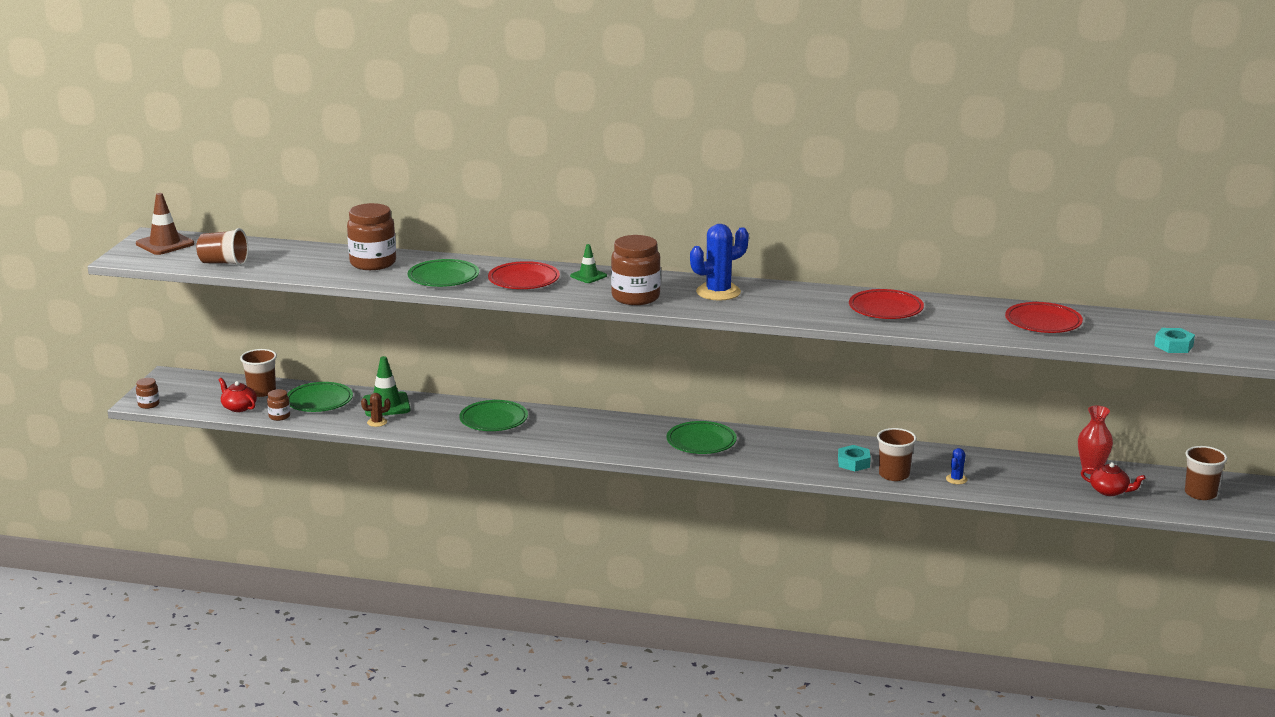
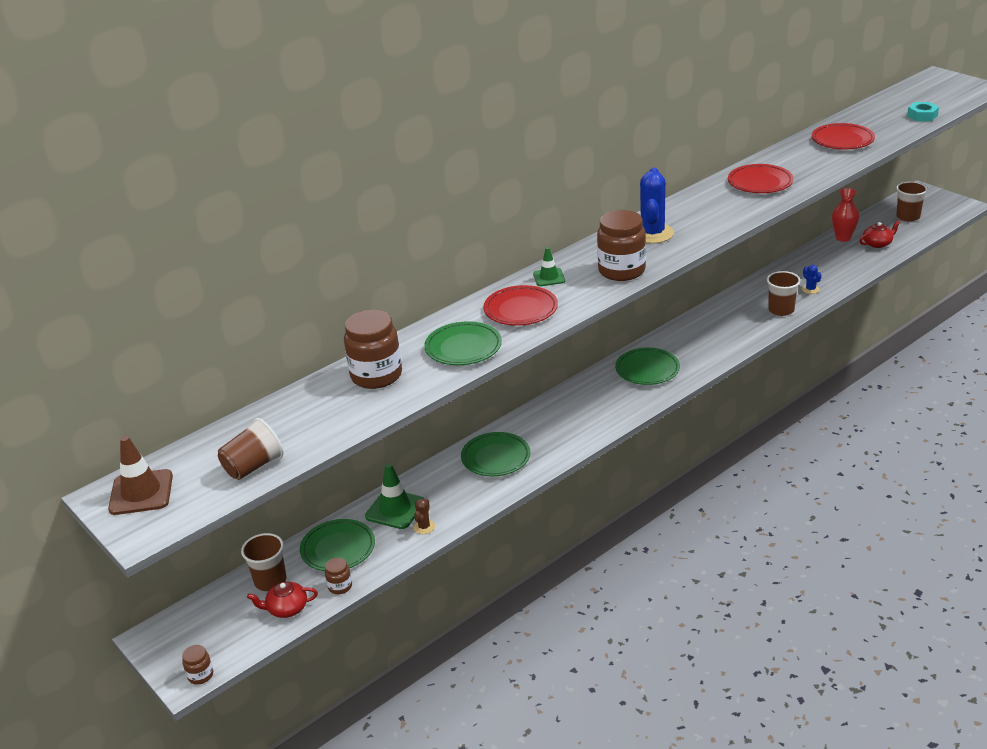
camera: 50 degrees left, 10 degrees up
turquoise nut [838,445,871,471] -> none

